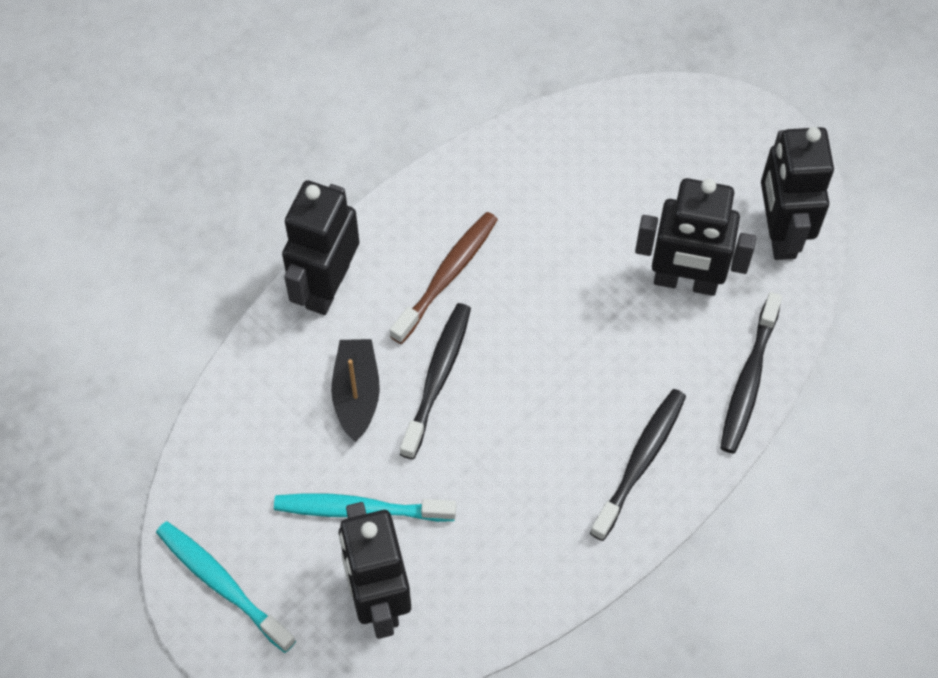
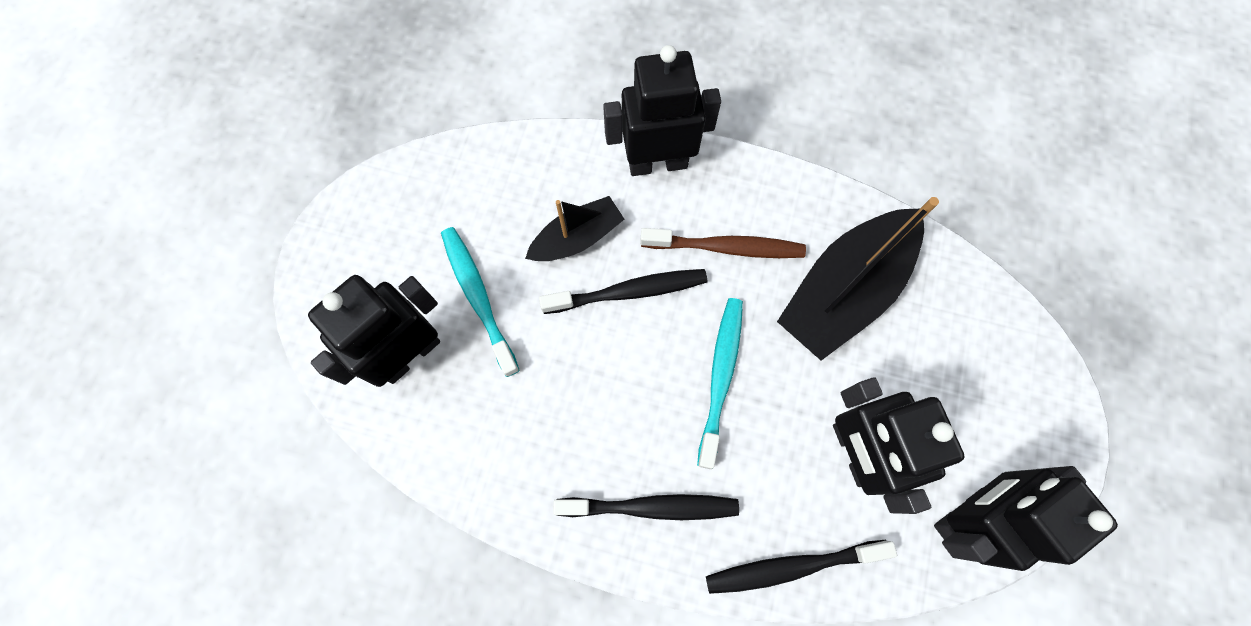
camera: 60 degrees right, 10 degrees up
turquoise toothbrush [156,522,296,653] -> turquoise toothbrush moved to [697,298,743,469]
none -> black boat [777,197,939,361]

